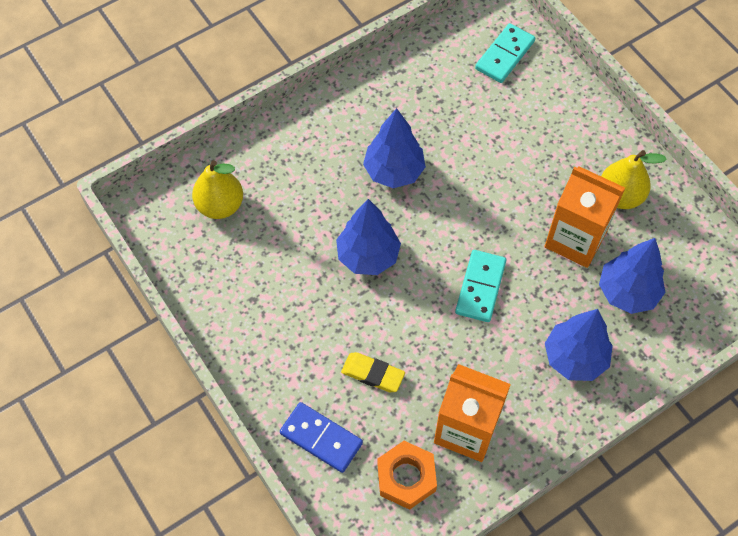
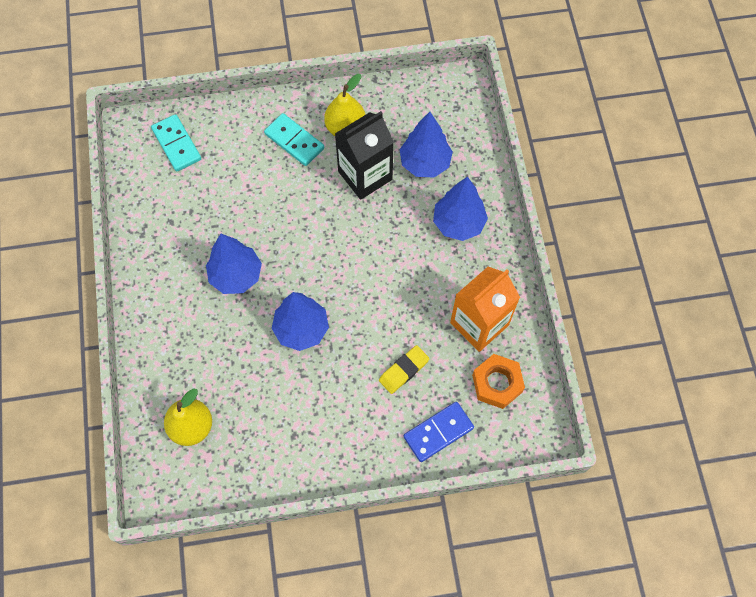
camera: 65 degrees left, 5 degrees up
turquoise domino [455,250,506,322] -> turquoise domino moved to [264,113,324,166]
orange carton [545,166,625,268] -> black carton [335,111,394,200]

